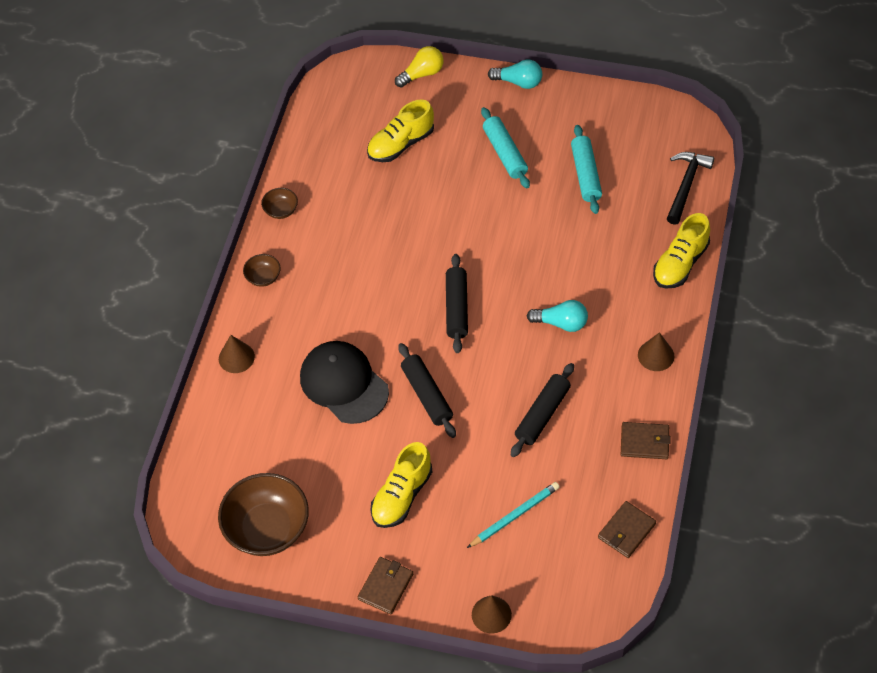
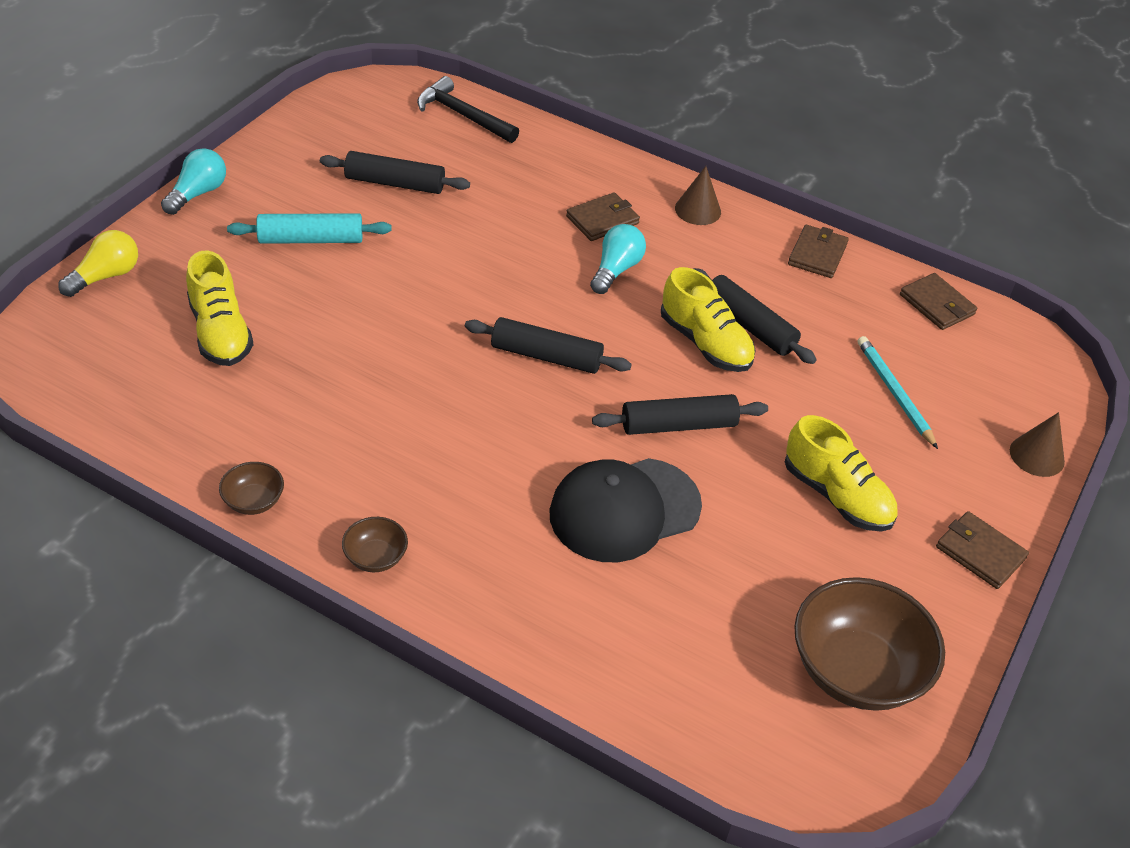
camera: 80 degrees left, 10 degrees down
brown cone [219,335,255,373] -> none
yellow light bulb [395,46,444,88] -> yellow light bulb turned 60 degrees clockwise [58,230,138,297]
turquoise rolling pin [571,125,602,214] -> black rolling pin [320,151,470,194]
yellow shoe [653,213,710,289] -> yellow shoe moved to [661,267,756,372]
none -> brown wallet [566,192,640,241]

